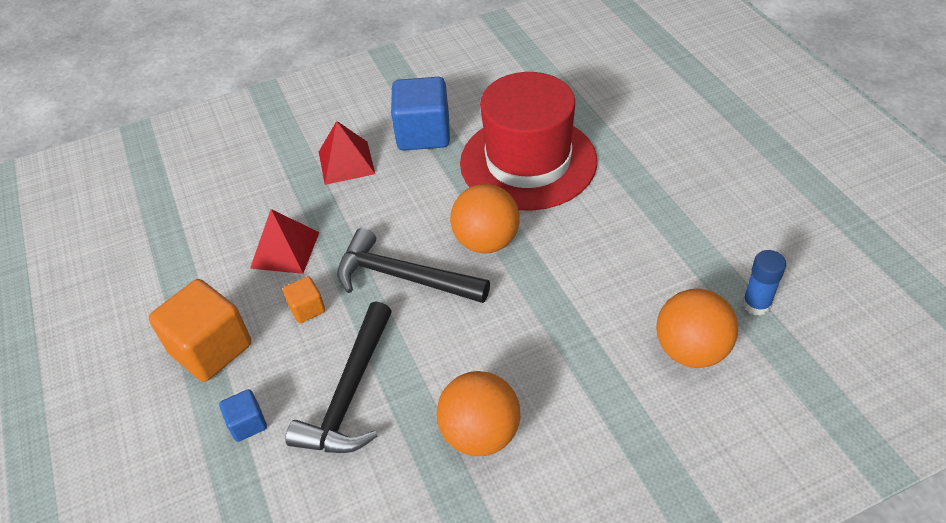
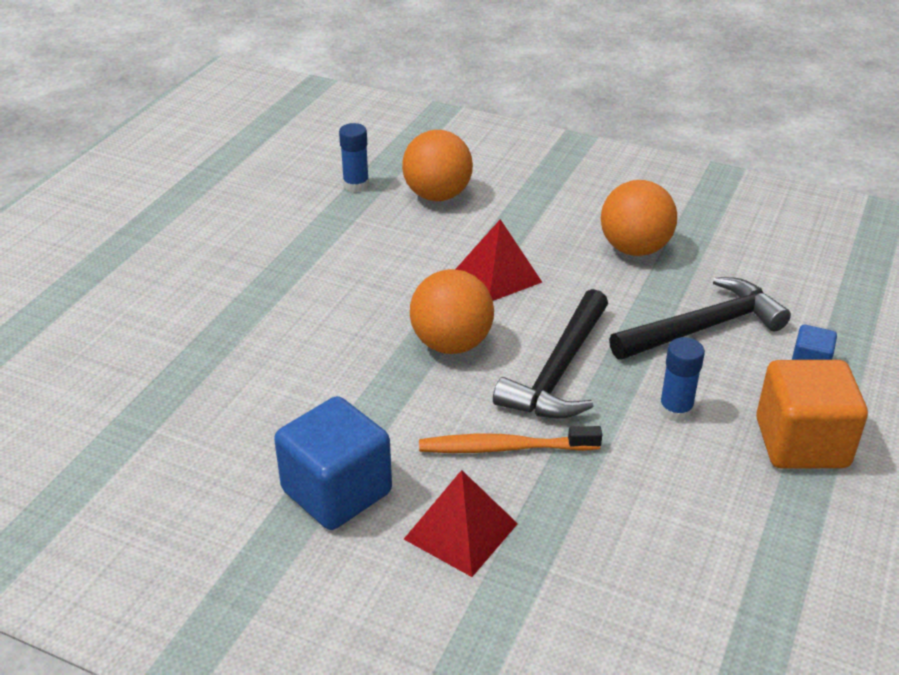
camera: 135 degrees left, 10 degrees down
red pyramid [250,209,319,274] -> red pyramid moved to [455,219,542,301]
orange cube [283,276,325,323] -> blue glue stick [659,337,705,422]
black hammer [337,228,490,303] -> black hammer turned 45 degrees clockwise [493,289,608,419]
red hat [460,72,597,210] -> none
none -> orange toothbrush [419,426,602,453]

